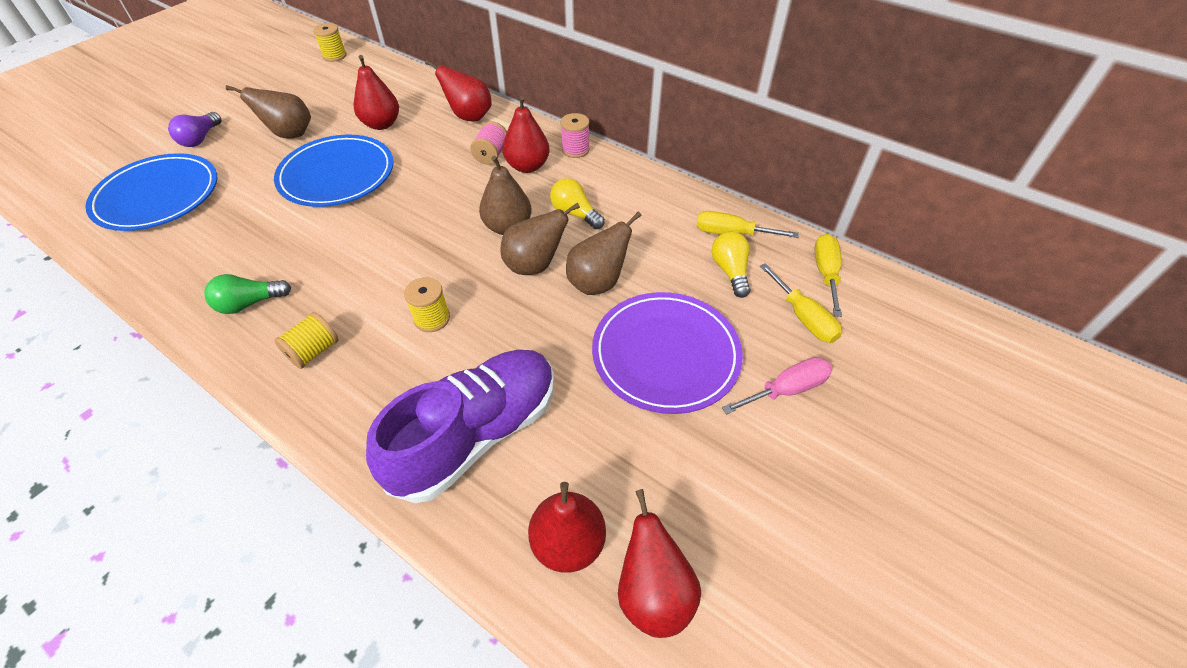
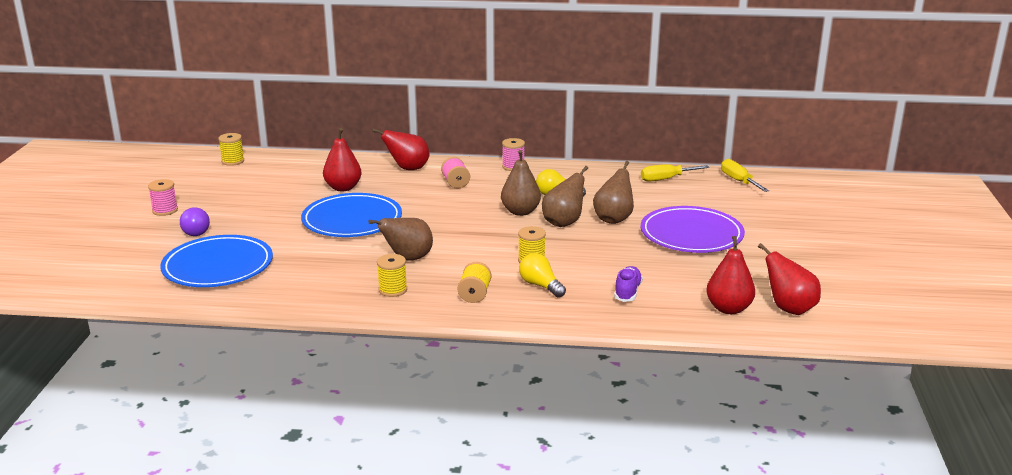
camera: 30 degrees left, 25 degrees down
green light bulb [204,274,291,314] -> yellow spool [377,254,407,297]
brown pear [226,85,311,138] -> brown pear moved to [369,218,433,261]
purple shoe [366,350,554,503] -> purple shoe [614,266,643,302], size x0.43
red pear [502,96,550,173] -> none
yellow light bulb [711,231,750,298] -> yellow light bulb moved to [519,253,566,298]
pink screwdriver [722,357,833,414] -> none
yellow screwdriver [760,263,842,343] -> none
none -> pink spool [148,179,178,216]

